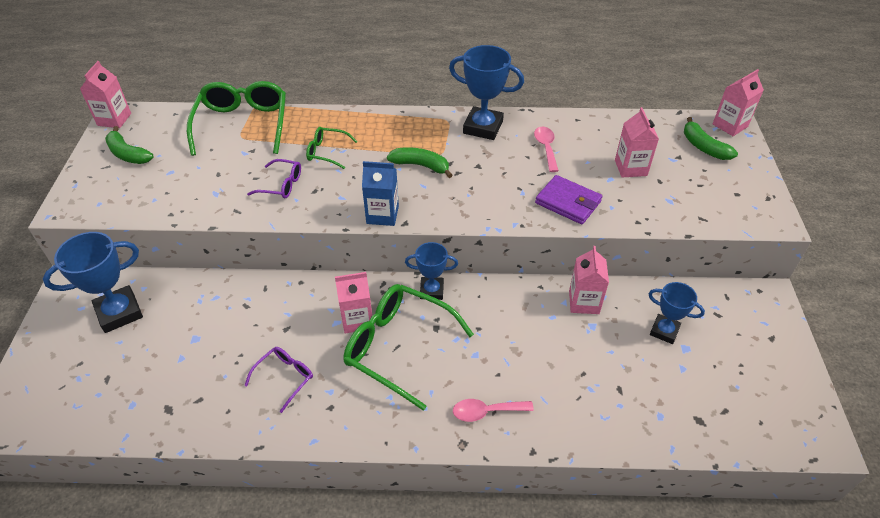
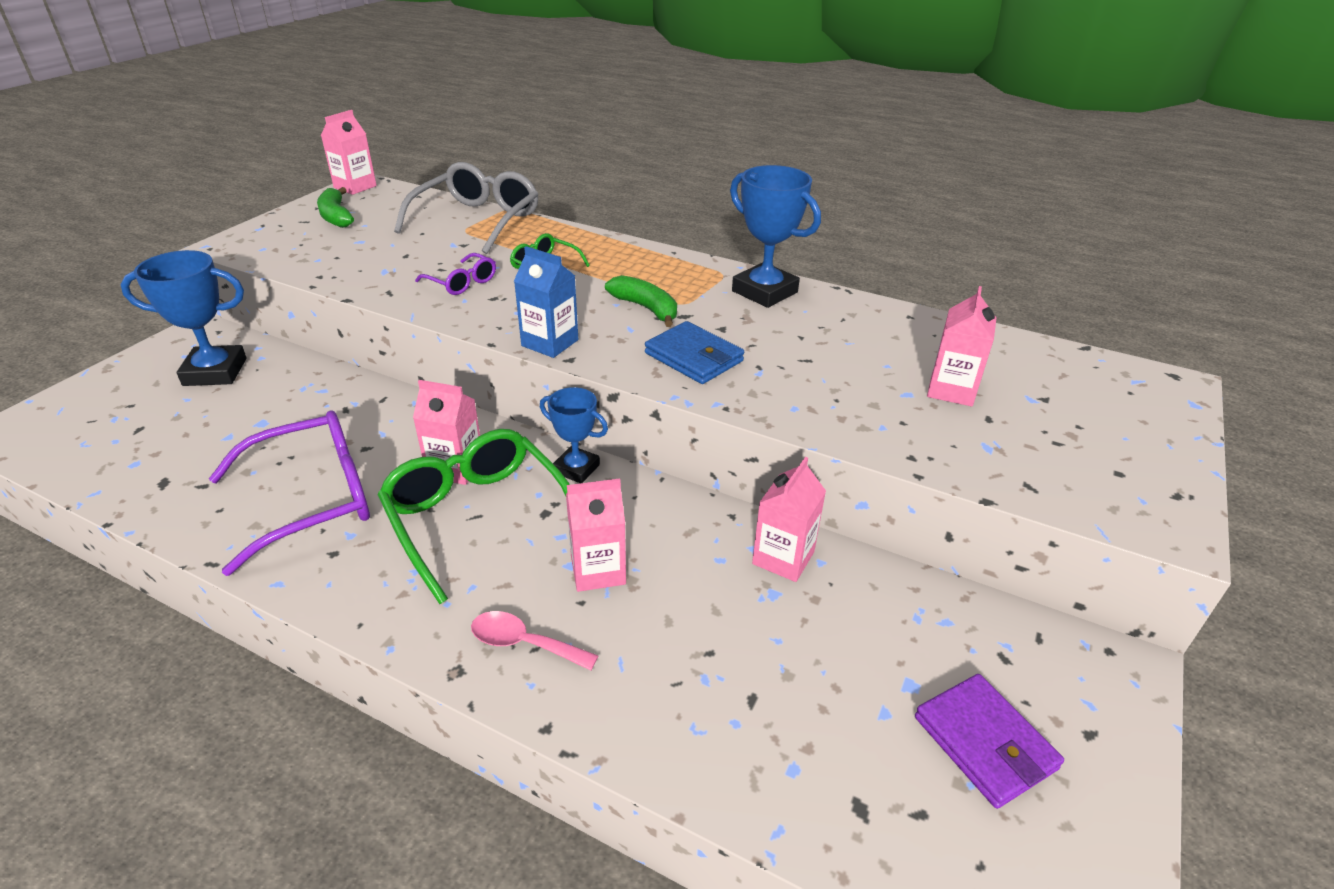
camera: 25 degrees right, 10 degrees down
green glasses [187,81,286,156] -> grey glasses [394,162,538,254]
purple glasses [244,347,313,413] -> purple glasses [209,410,370,576], size x2.01
pink spoon [534,127,559,172] -> none
purple wallet [535,175,602,224] -> purple wallet moved to [915,674,1064,809]
blue trophy [649,282,705,344] -> none
green banana [684,117,738,160] -> none
pink carton [713,69,764,136] -> pink carton moved to [566,478,626,592]
none -> blue wallet [645,321,744,384]

